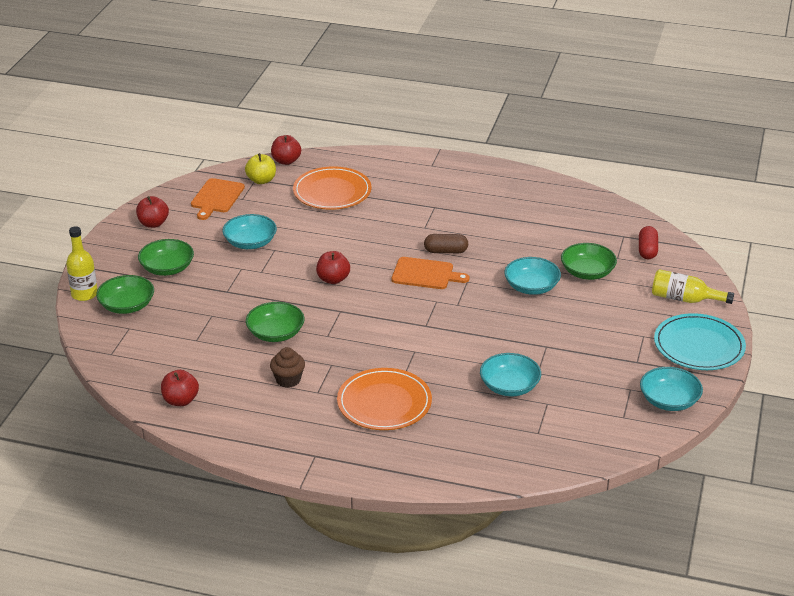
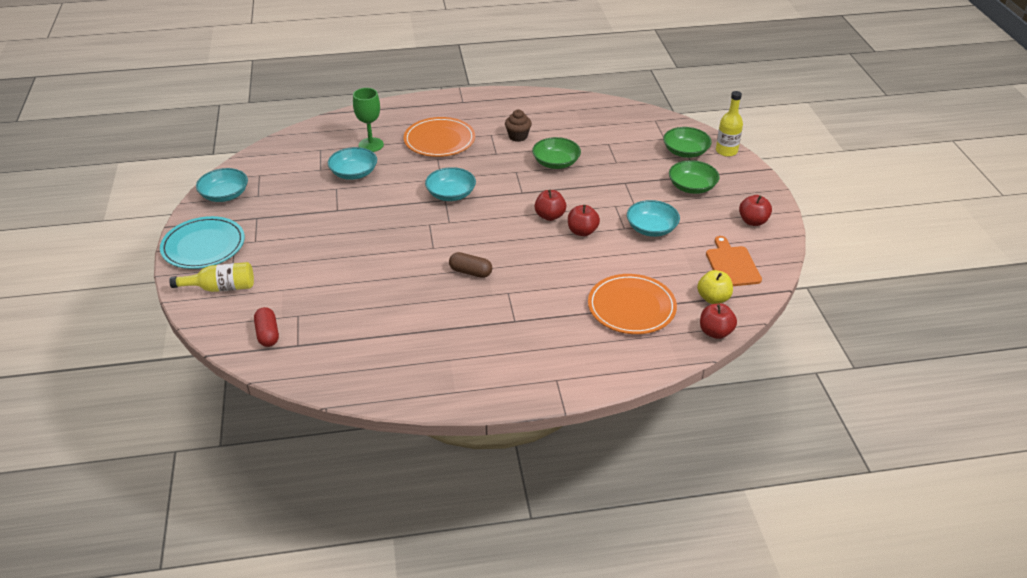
camera: 155 degrees right, 5 degrees up
red apple [161,370,199,406] -> red apple moved to [568,205,600,236]
orange cutting board [392,257,470,289] -> none
brown capsule [424,234,468,253] -> brown capsule turned 45 degrees clockwise [449,252,492,278]
turquoise bowl [504,257,561,295] -> turquoise bowl moved to [425,167,476,201]
green bowl [561,243,617,280] -> none
none -> green goblet [353,88,384,152]

